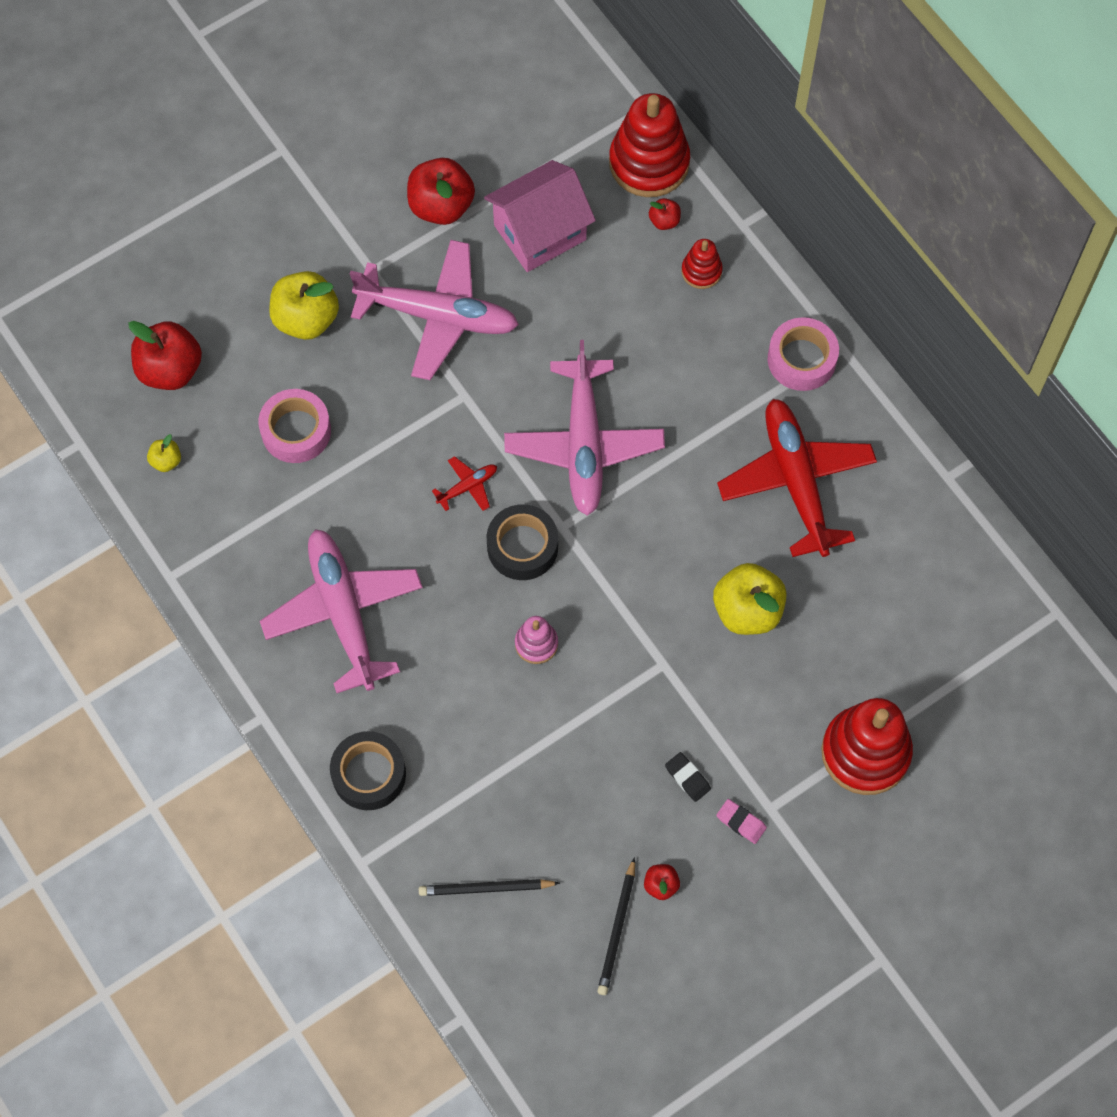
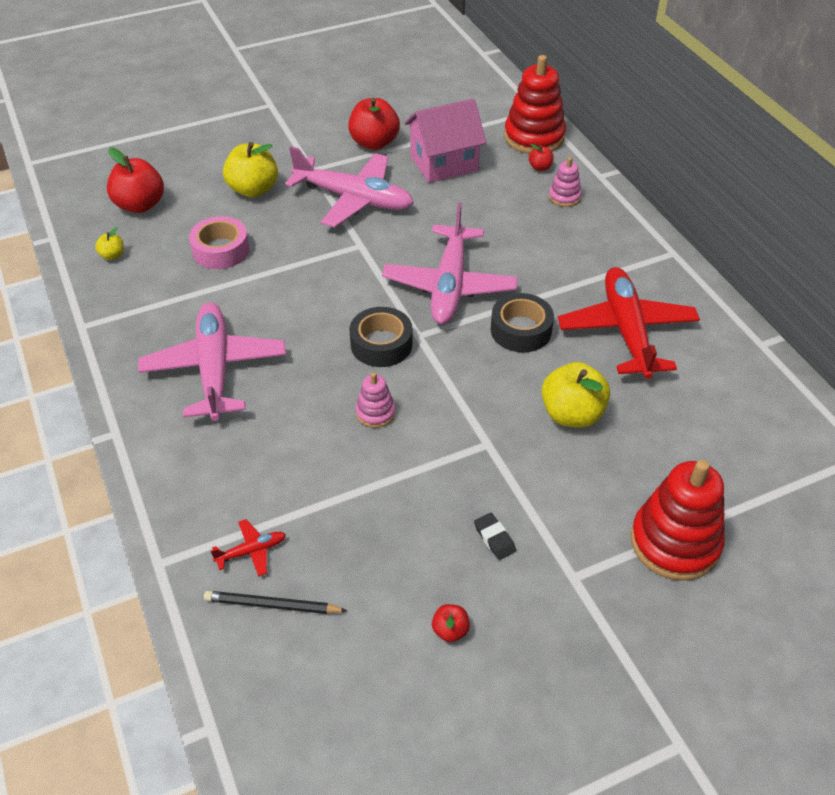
camera: 10 degrees right, 20 degrees down
black tape [330,731,406,810] -> black tape moved to [491,293,554,352]
red plane [432,456,497,511] -> red plane moved to [211,519,286,577]
black pencil [597,857,635,995] -> none
red stacking toy [682,239,723,289] -> pink stacking toy [549,157,582,207]
pink eraser [717,799,767,844] -> none
pink tape [768,317,839,391] -> none

